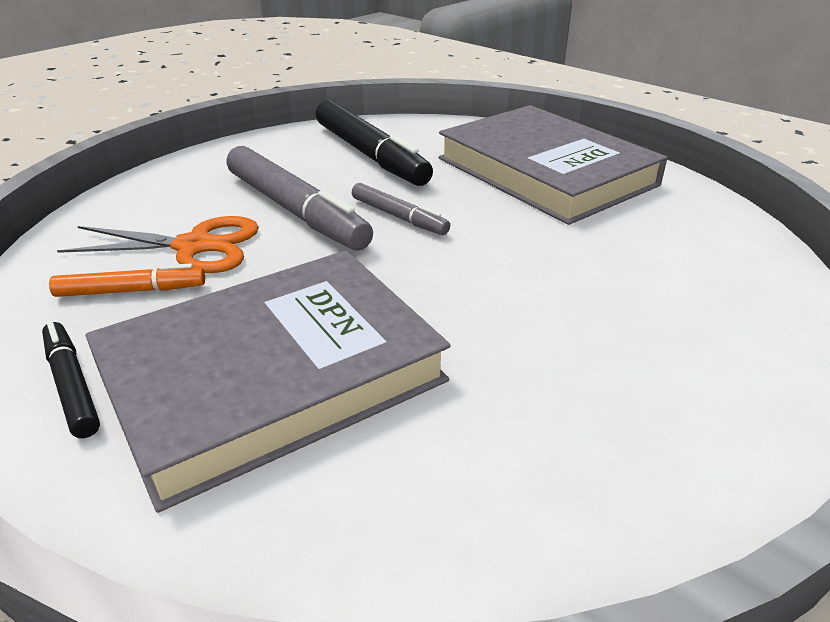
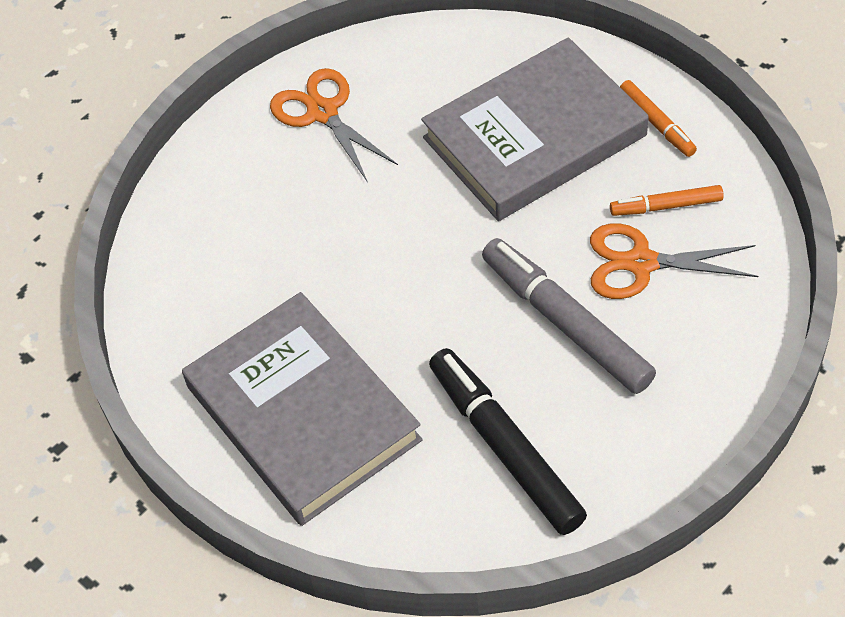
camera: 175 degrees left, 20 degrees up
black marker [42,321,100,438] -> orange marker [620,80,697,157]
grey marker [352,183,450,235] -> none
none -> orange scissors [270,68,398,182]

